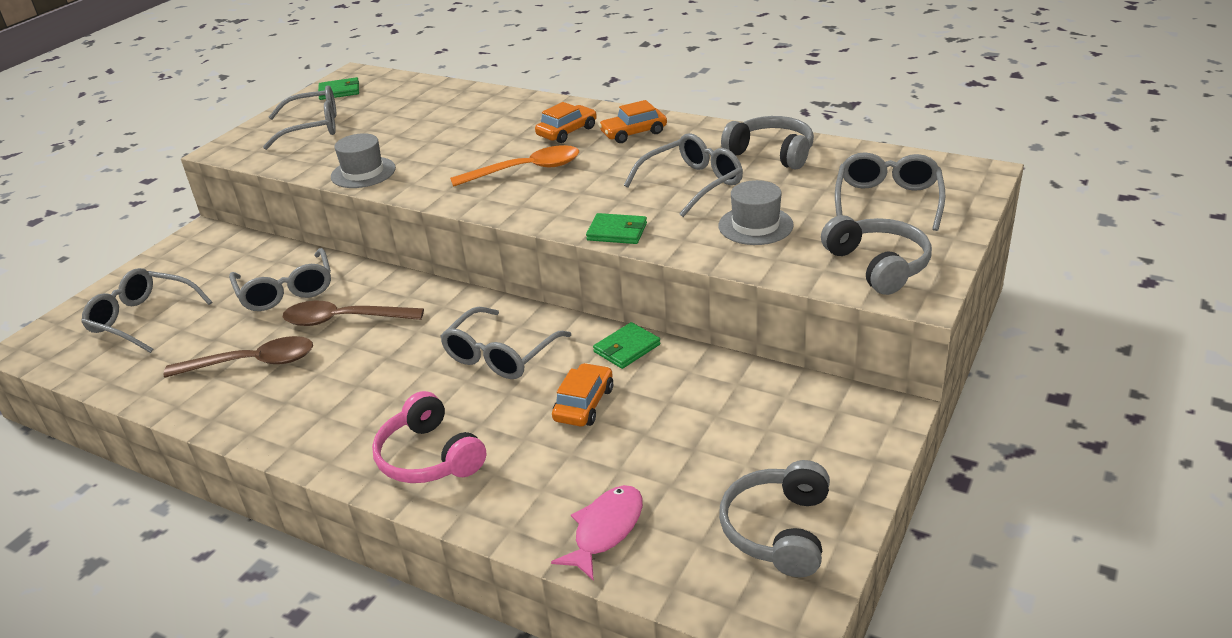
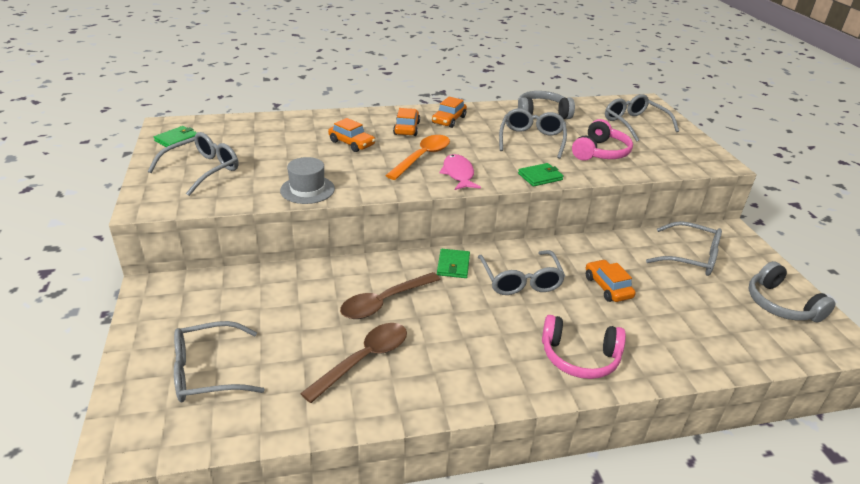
camera: 45 degrees left, 0 degrees up
grey glasses [229,248,331,311] -> grey glasses moved to [646,221,722,276]
pink fish [551,485,643,581] -> pink fish moved to [439,154,481,190]
green wallet [593,322,660,369] -> green wallet moved to [437,249,470,278]
grey hat [718,180,794,245] -> pink headphones [572,119,633,161]
grey headphones [821,215,932,295] -> none
none -> orange car [328,118,375,152]

